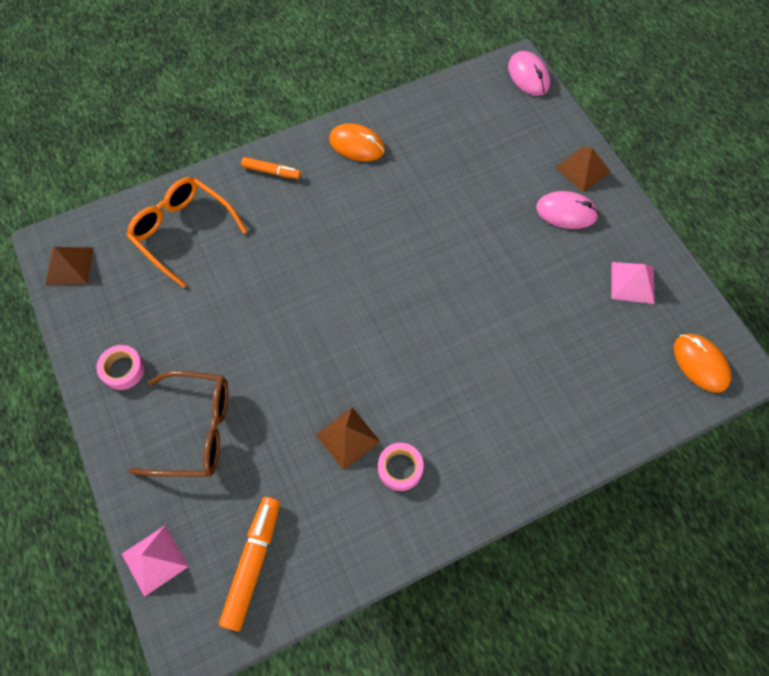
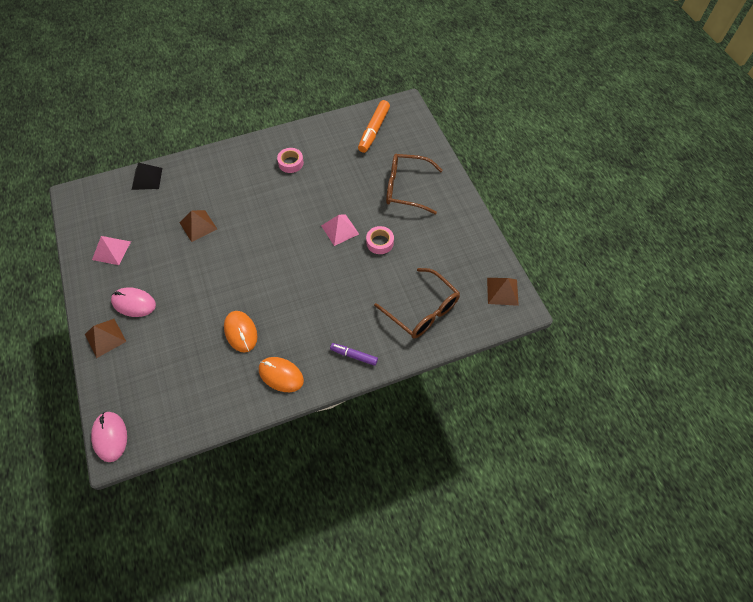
camera: 175 degrees left, 5 degrees down
pink tape [96,345,145,390] -> pink tape moved to [366,226,394,254]
pink pyramid [122,525,189,597] -> pink pyramid moved to [321,214,359,246]
orange glasses [127,177,247,288] -> brown glasses [374,268,460,339]
orange marker [241,157,301,179] -> purple marker [330,343,378,366]
brown pyramid [316,407,380,470] -> brown pyramid moved to [180,210,217,242]
orange mouse [674,334,731,393] -> orange mouse moved to [224,311,257,352]
none -> black pyramid [132,163,162,190]

